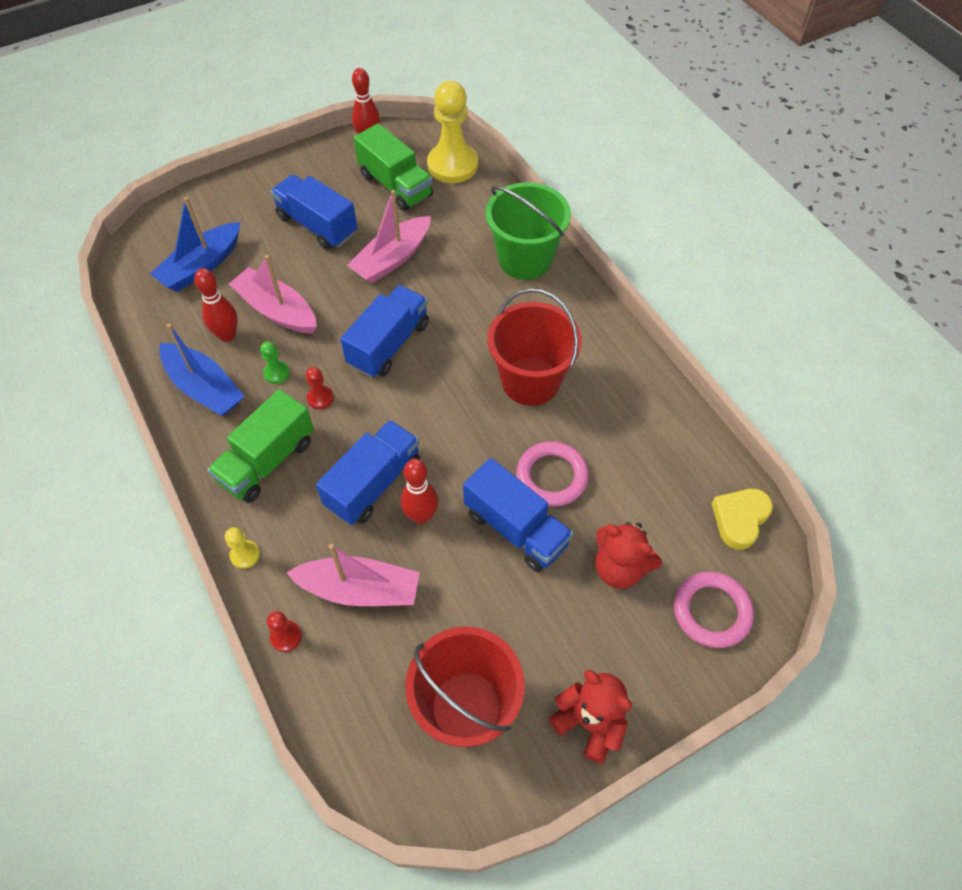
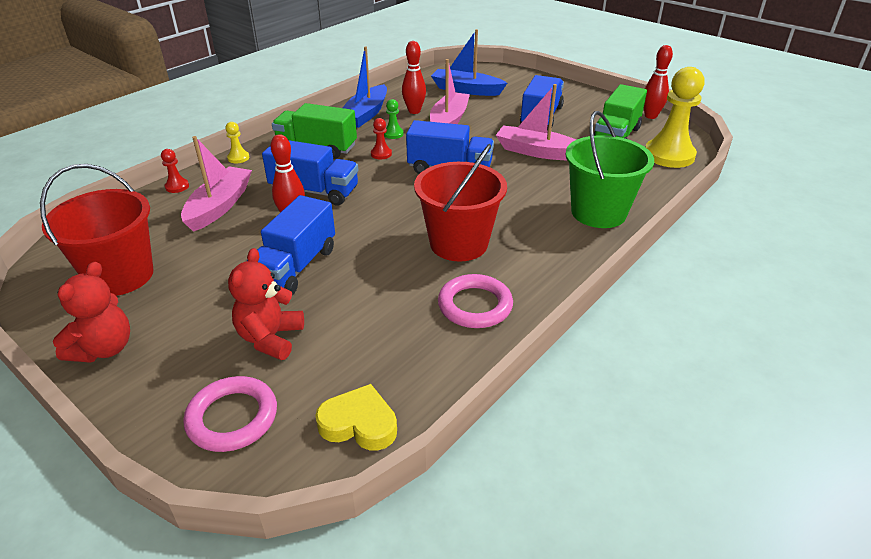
camera: 70 degrees right, 20 degrees down
pink boat [286,544,420,606] -> pink boat turned 150 degrees counterclockwise [181,136,252,232]
pink ring [516,441,589,507] -> pink ring moved to [438,274,513,328]

